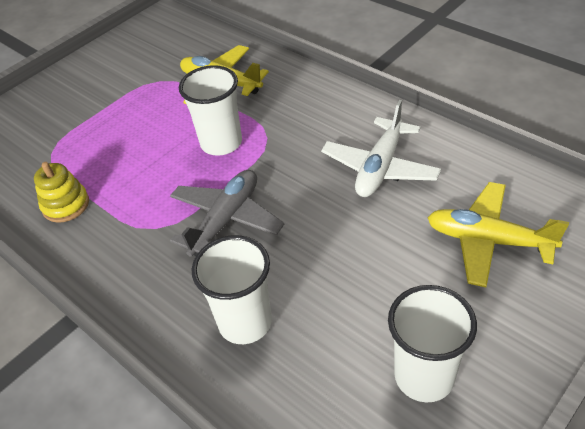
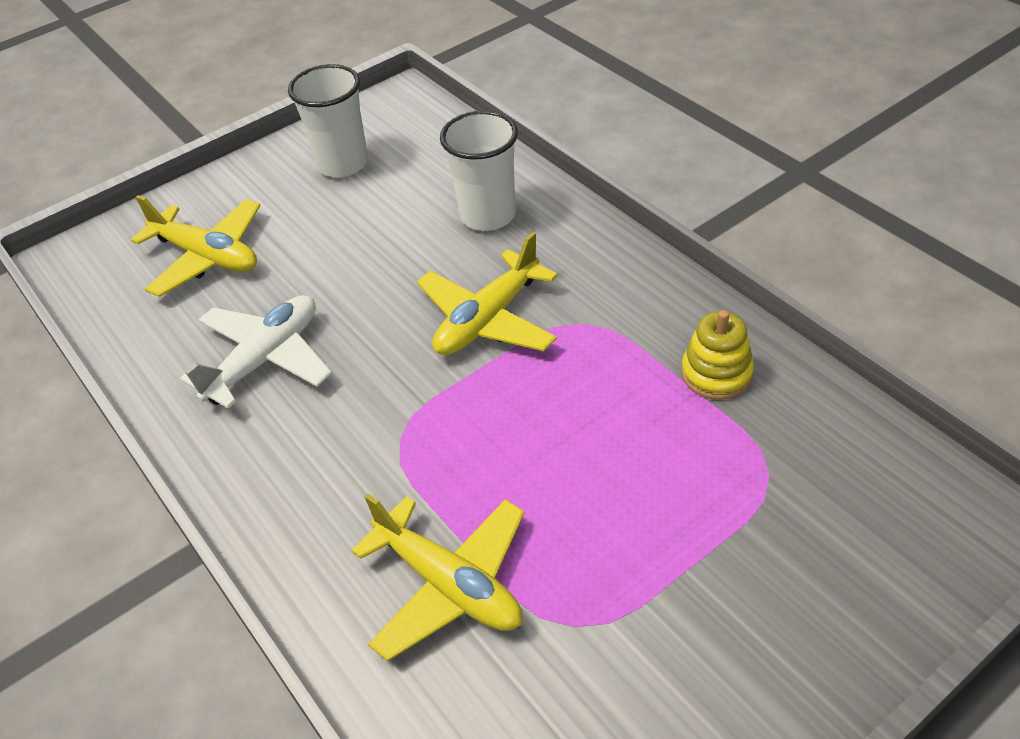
camera: 170 degrees left, 0 degrees up
grey plane [170,170,284,257] -> yellow plane [417,232,558,355]
white cup [179,65,242,155] -> none

